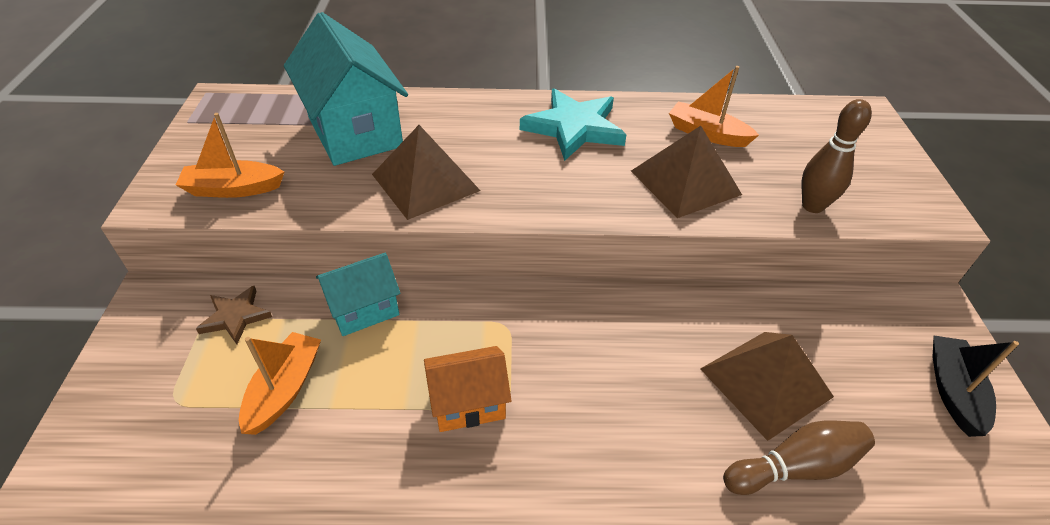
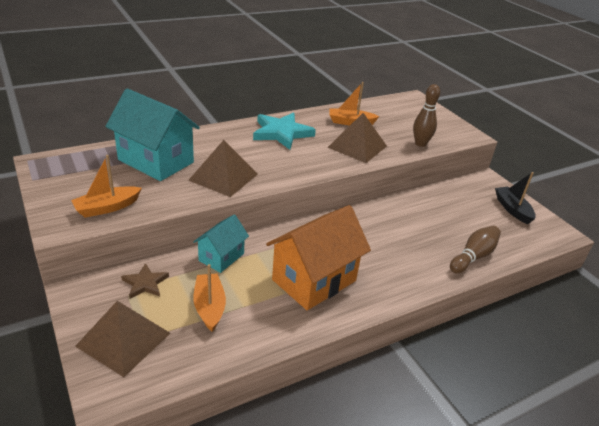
camera: 30 degrees left, 10 degrees down
orange house [424,346,512,432] -> orange house [266,205,371,310], size x1.79
brown pyramid [700,332,834,441] -> brown pyramid moved to [75,301,170,377]

